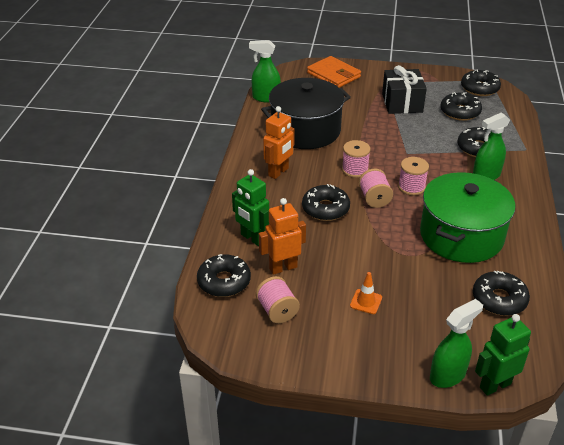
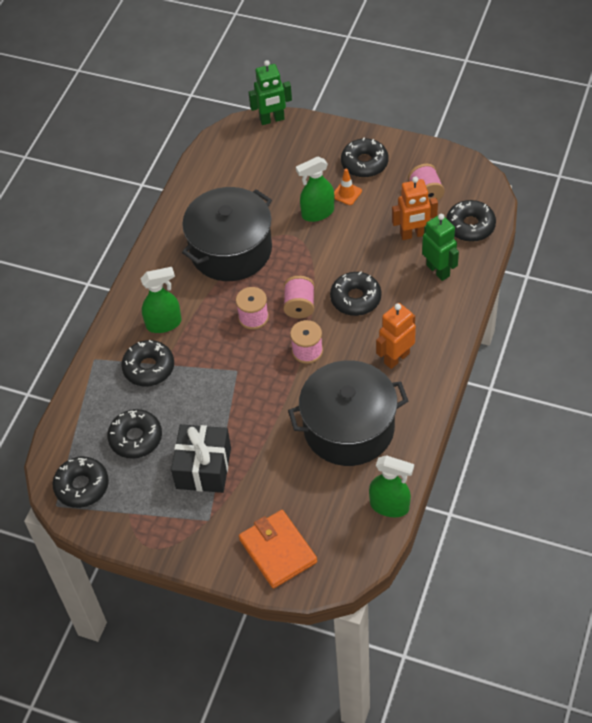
camera: 165 degrees left, 15 degrees up
green pot [420,172,515,263] -> black pot [182,187,272,281]
green spray bottle [430,299,483,388] -> green spray bottle moved to [296,157,334,222]
black donut [473,271,530,316] -> black donut moved to [341,138,389,178]

